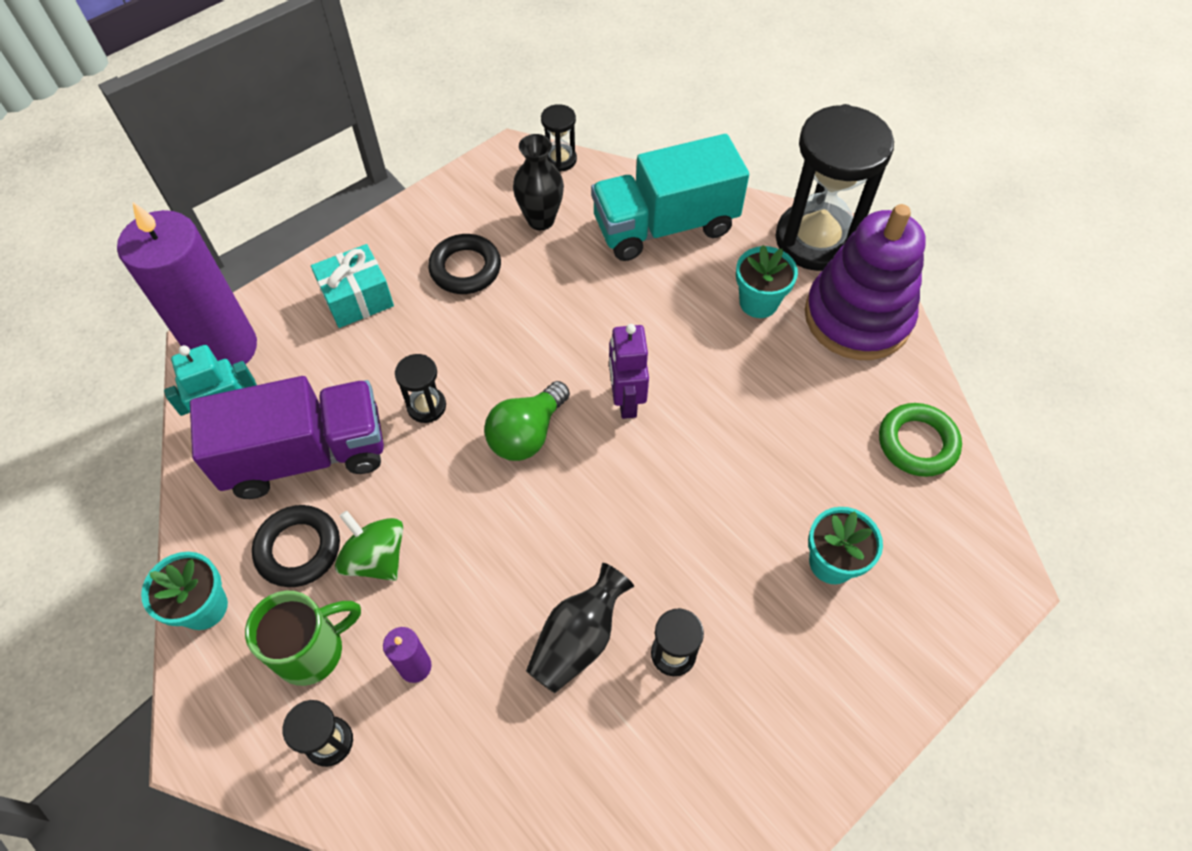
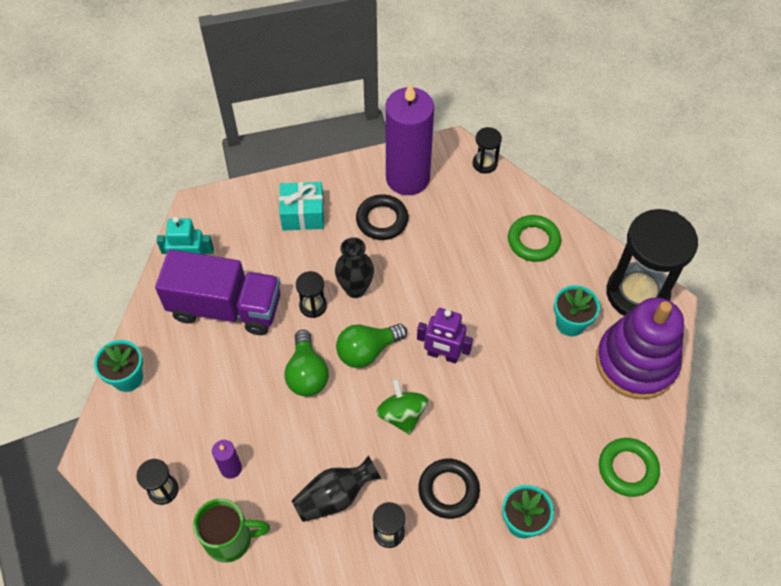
camera: 25 degrees right, 0 degrees up
purple candle [117,202,257,367] -> purple candle moved to [385,83,434,195]
green mug [245,591,361,686] -> green mug moved to [193,498,270,563]
black ring [252,505,340,587] -> black ring moved to [418,459,480,519]
green spinning top [335,511,403,581] -> green spinning top moved to [376,379,428,435]
black vase [513,134,564,230] -> black vase moved to [335,237,374,298]
turquoise truck [591,134,749,261] -> green ring [508,215,561,262]
purple robot [609,324,649,419] -> purple robot turned 90 degrees counterclockwise [417,308,473,364]
none -> green light bulb [284,330,329,396]

